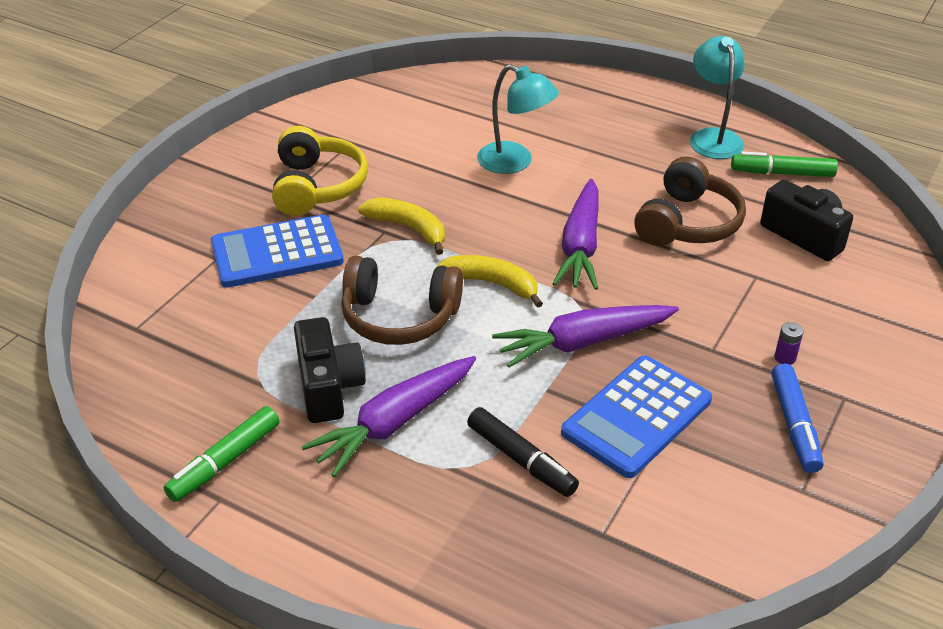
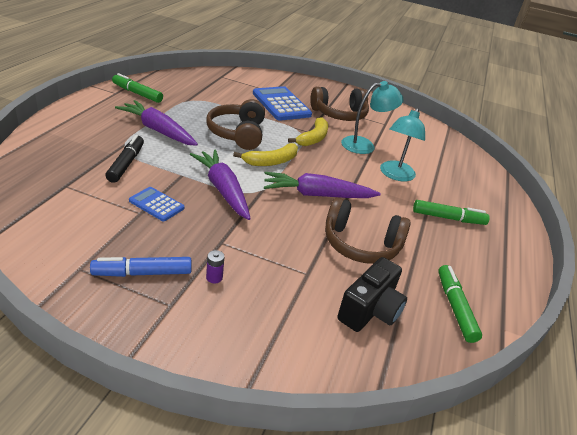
camera: 75 degrees right, 5 degrees down
yellow headphones [272,126,368,216] -> brown headphones [310,87,369,121]
black camera [294,317,366,423] -> none
yellow banana [434,255,543,308] -> yellow banana turned 45 degrees clockwise [233,143,298,166]
black marker [467,407,579,497] -> black marker turned 150 degrees clockwise [105,135,144,183]
blue calculator [561,355,712,478] -> blue calculator [129,187,185,221], size x0.55
turquoise lamp [690,36,745,159] -> turquoise lamp moved to [341,81,404,154]
none -> green marker [413,200,490,225]

